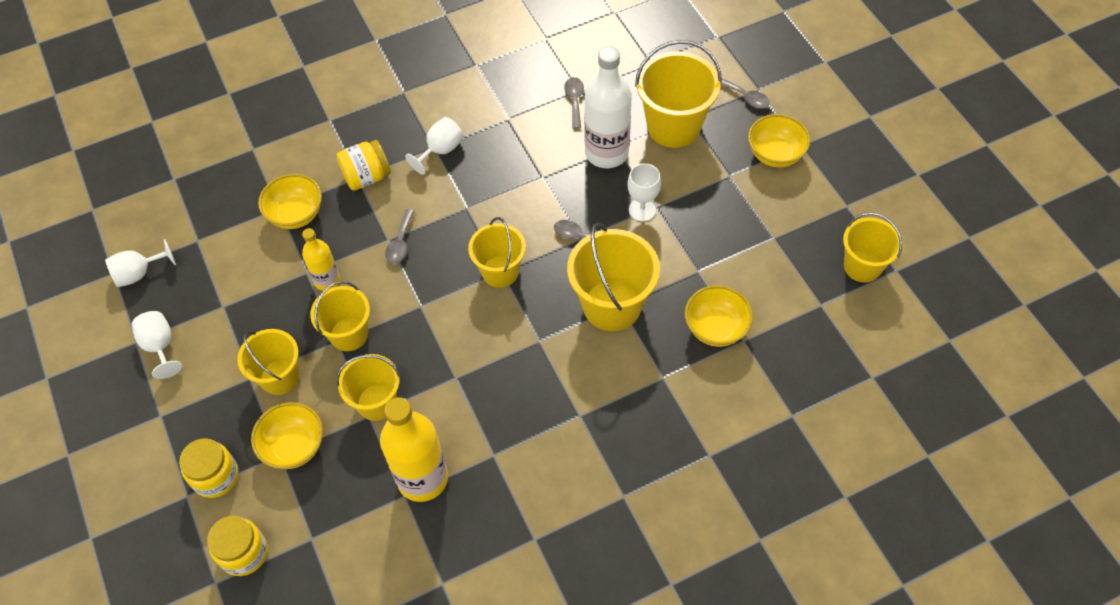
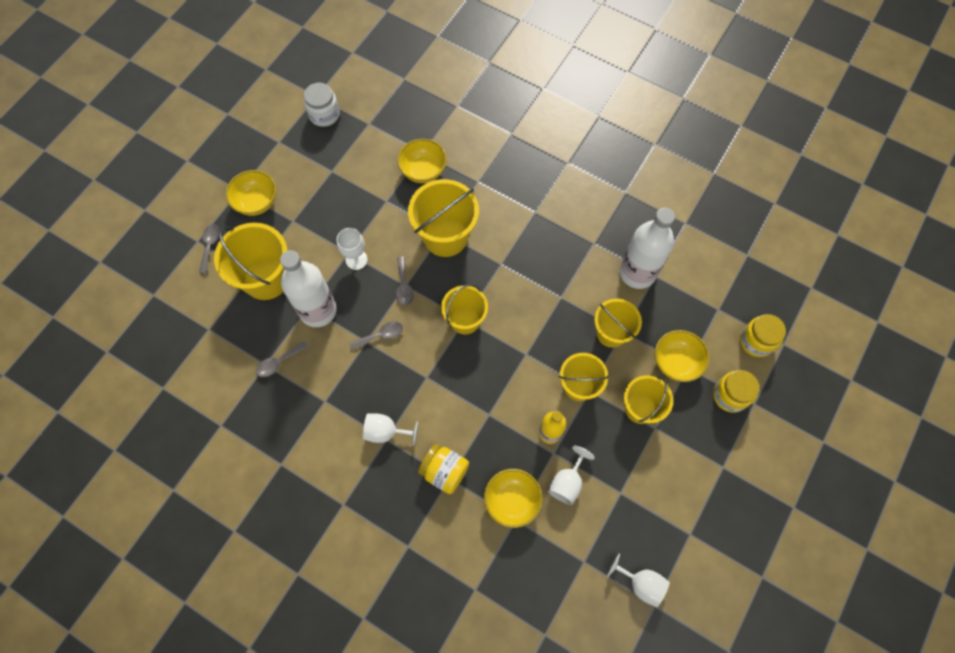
camera: 125 degrees left, 10 degrees up
white goblet [132,311,182,379] -> white goblet moved to [548,446,595,505]
yellow bottle [380,397,448,502] -> white bottle [620,207,675,289]
grey spoon [385,209,415,264] -> grey spoon moved to [349,321,403,350]
yellow bucket [843,213,902,282] -> white jar [304,83,340,127]

